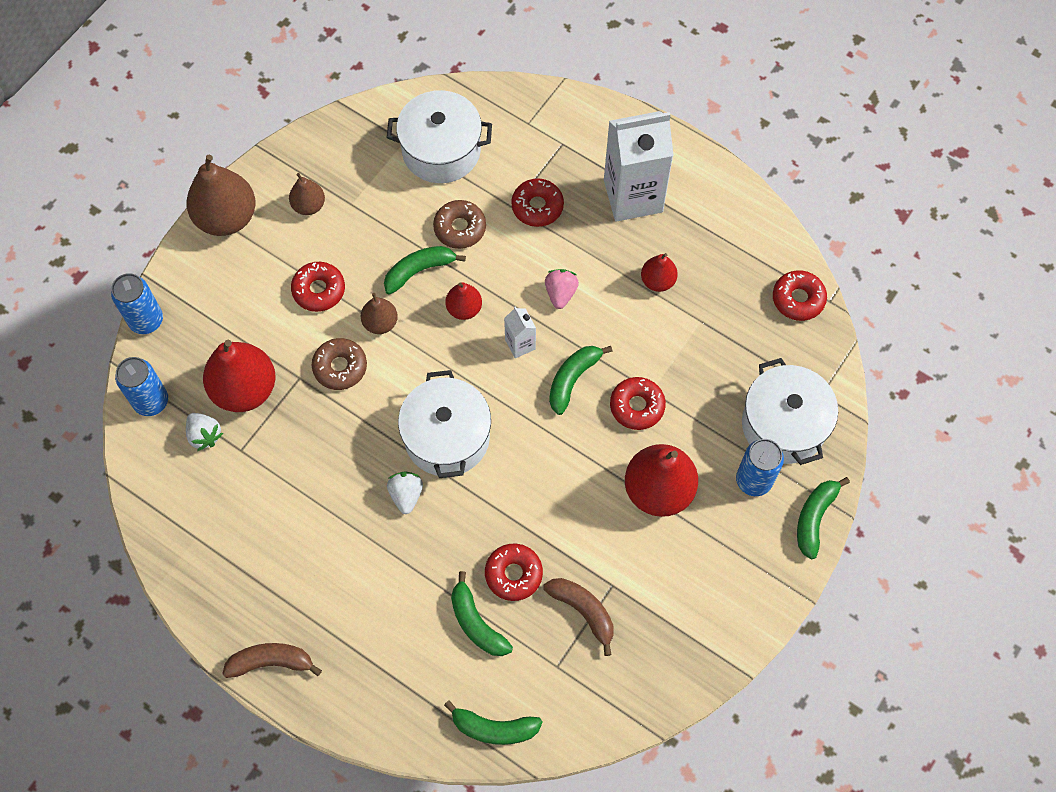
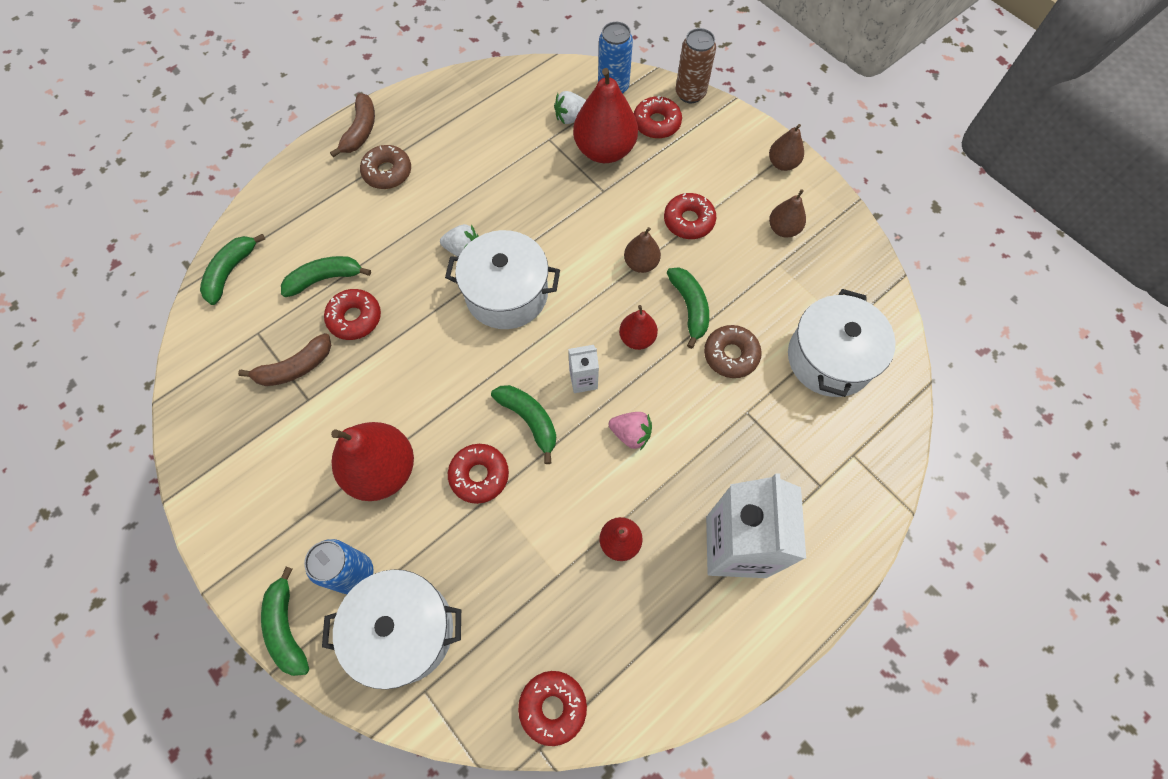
camera: 105 degrees right, 0 degrees up
blue can [111,273,163,334] -> brown can [675,28,716,103]
brown pear [186,155,256,236] -> brown pear [769,124,804,171], size x0.53
brown donut [312,338,367,390] -> brown donut moved to [360,145,411,189]
red donut [511,178,564,227] -> red donut moved to [634,96,682,139]
green banana [797,477,850,559] -> green banana turned 150 degrees counterclockwise [261,567,309,676]

